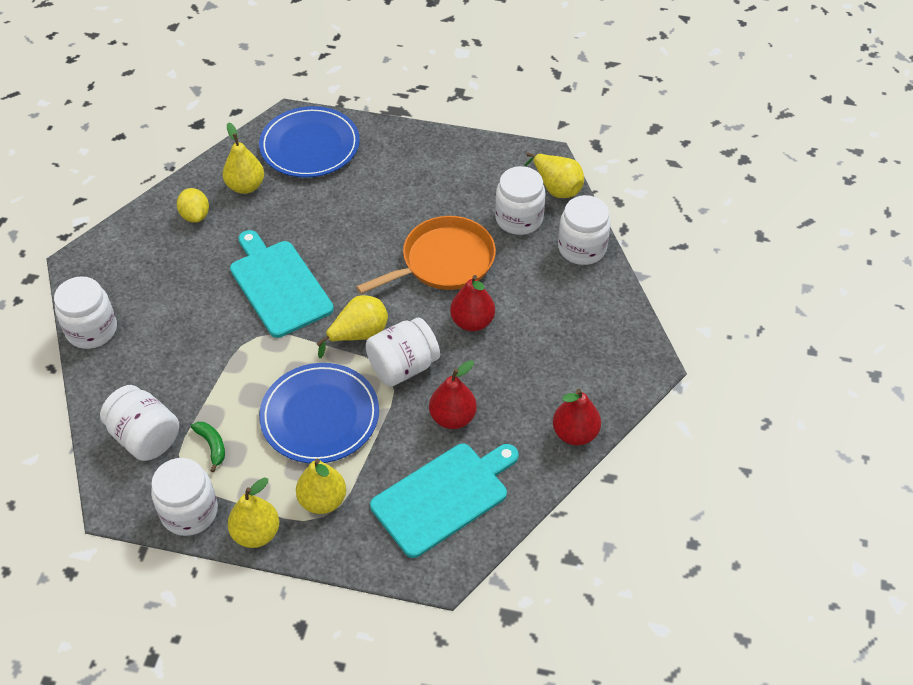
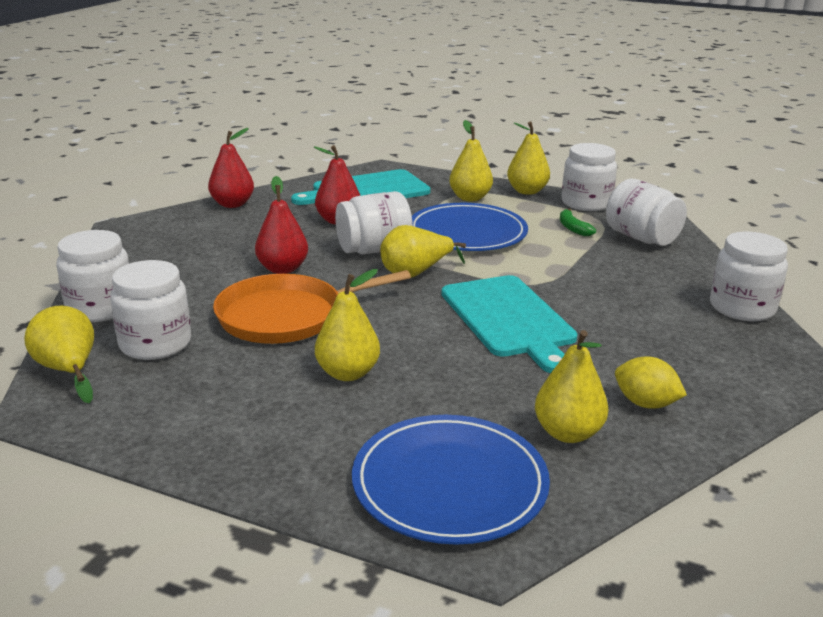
camera: 170 degrees left, 25 degrees down
yellow lemon [177,188,209,223] -> yellow lemon turned 45 degrees counterclockwise [615,356,687,409]
none -> yellow pear [315,269,380,381]

